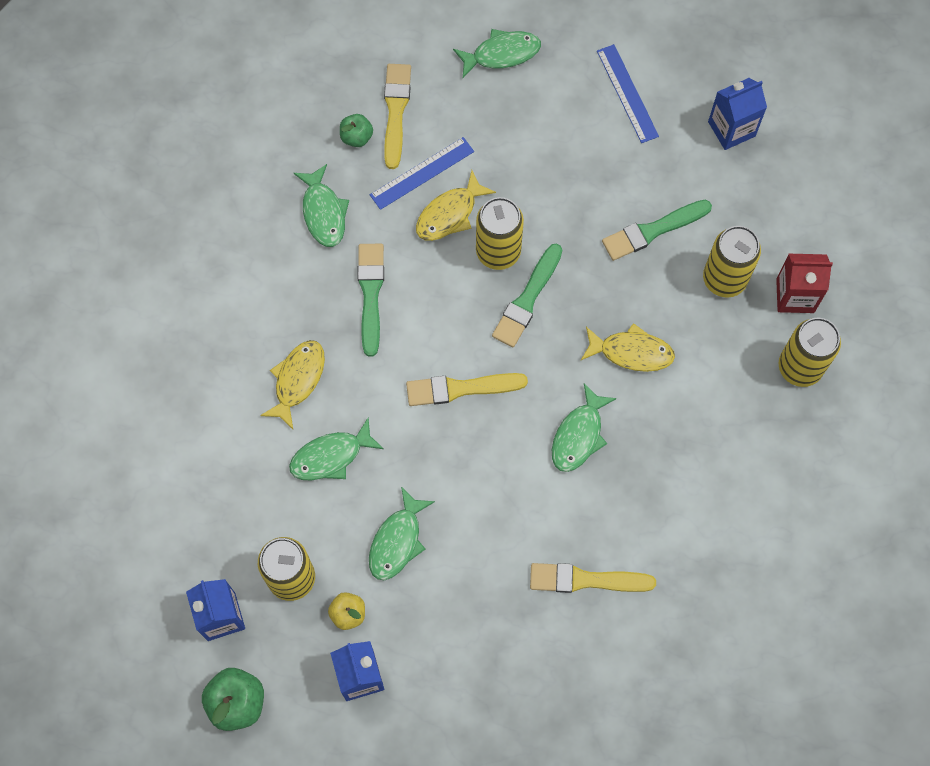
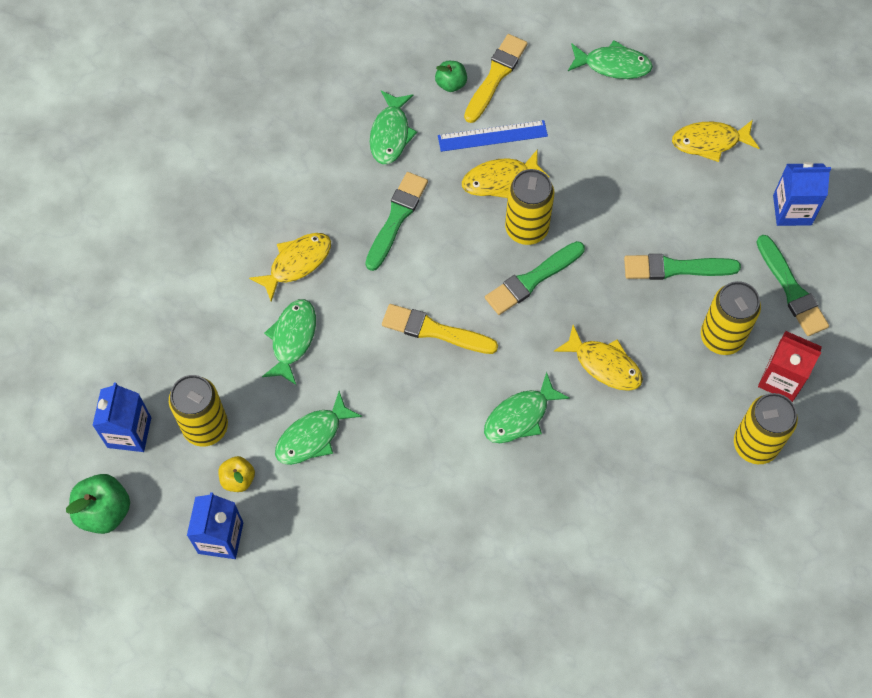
camera: 25 degrees right, 5 degrees down
green fish [289,418,384,481] -> green fish turned 105 degrees clockwise [262,299,316,385]
yellow brush [530,563,656,593] -> none
blue ruler [597,44,659,143] -> yellow fish [672,120,759,162]
none -> green brush [756,235,829,336]

